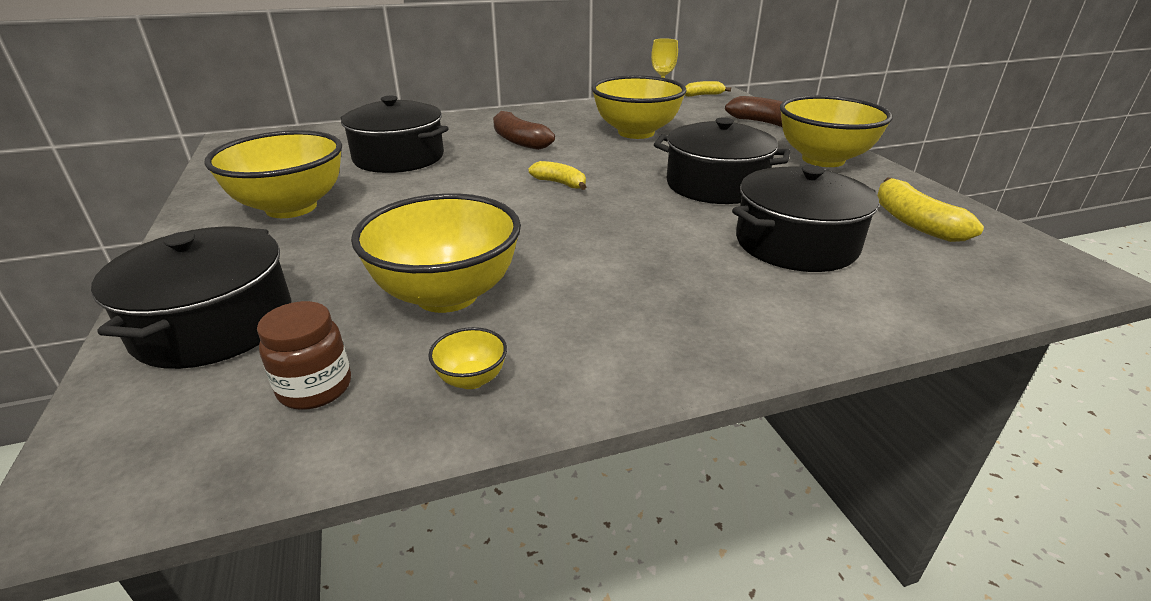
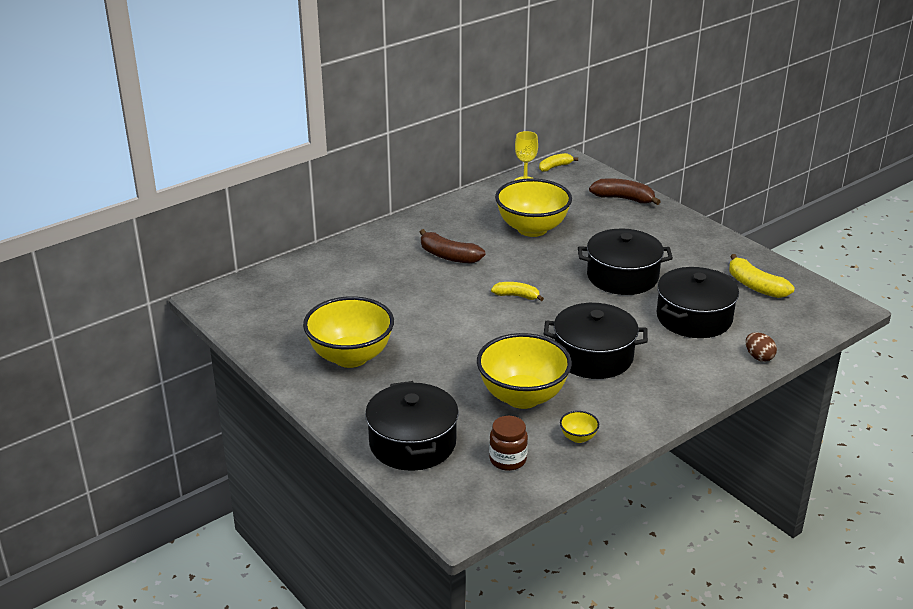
camera: 20 degrees left, 0 degrees up
black pot [340,96,449,173] -> black pot moved to [544,303,648,379]
yellow bowl [780,95,893,167] -> none
none -> brown egg [746,332,777,362]

